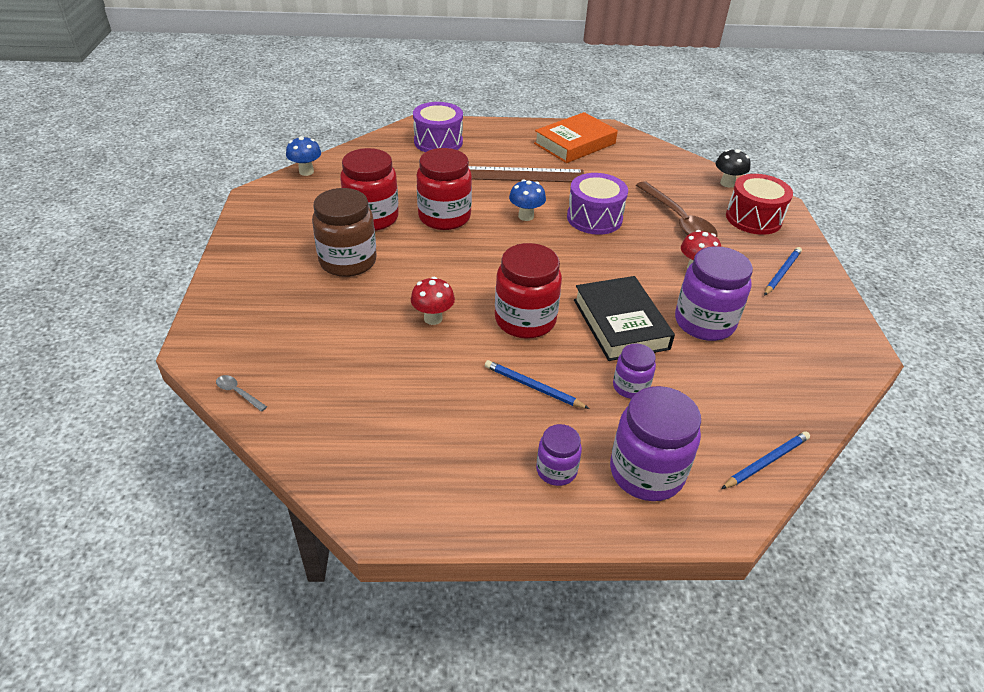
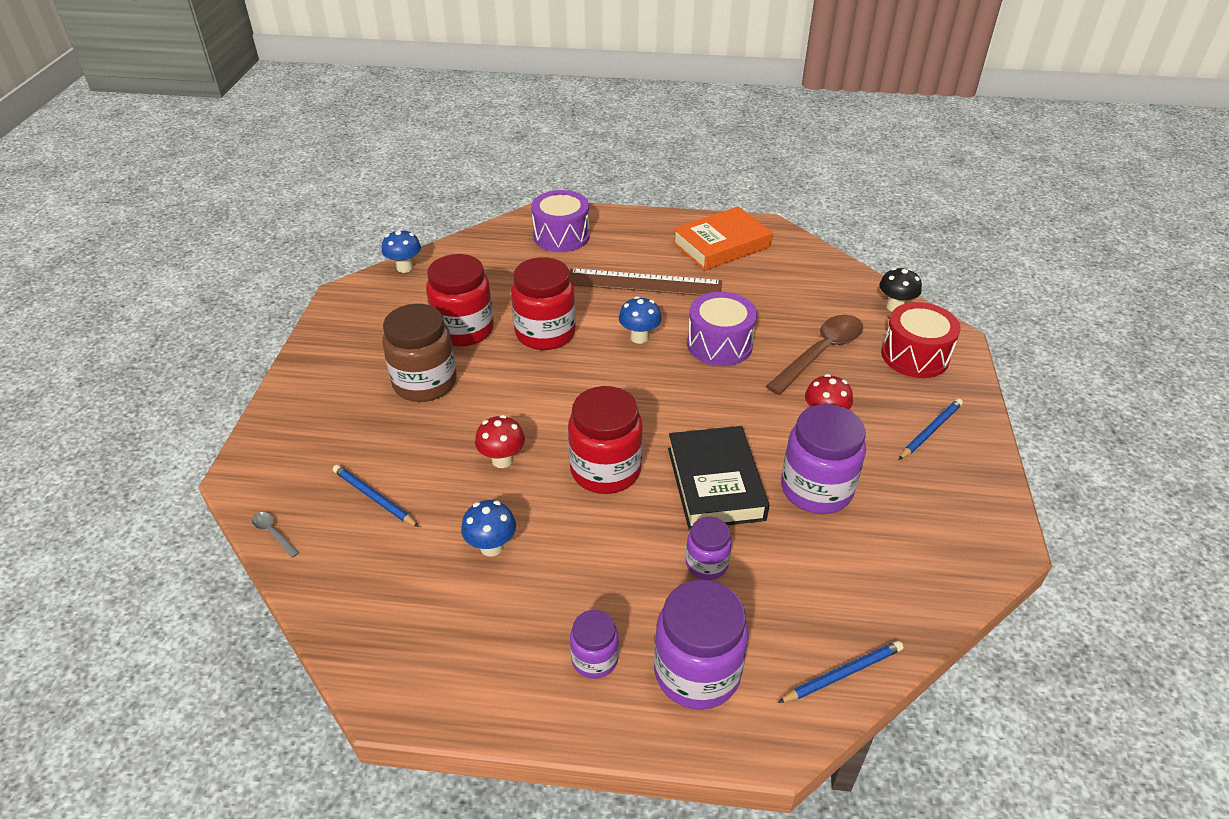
camera: 10 degrees right, 0 degrees up
blue pencil [485,360,590,409] -> blue pencil moved to [333,465,419,527]
brown spoon [636,181,718,237] -> brown spoon turned 120 degrees counterclockwise [766,315,863,395]
none -> blue mushroom [461,500,516,556]

